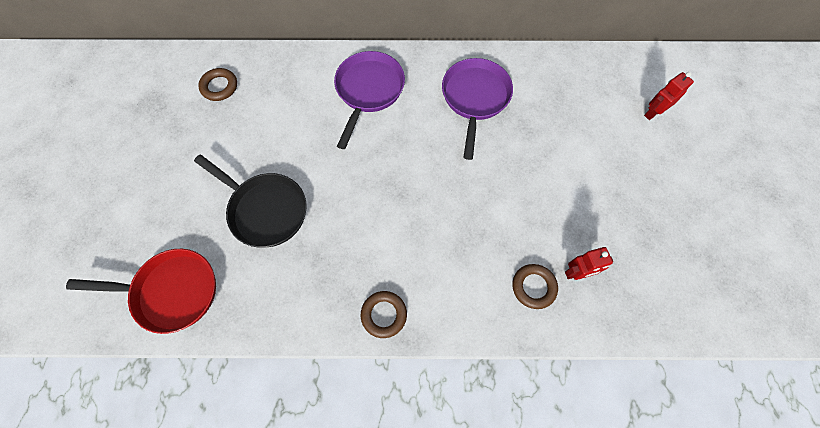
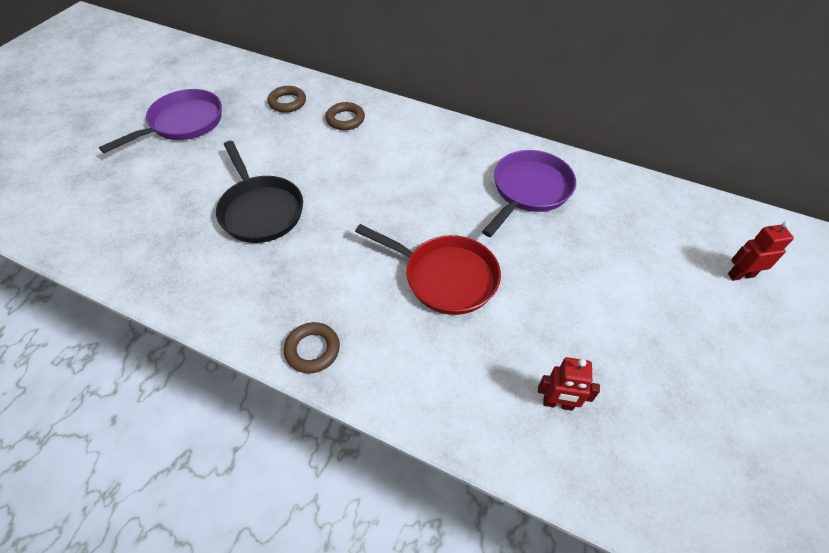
camera: 25 degrees right, 15 degrees down
red pan [66,249,216,334] -> red pan moved to [355,224,501,315]
purple pan [334,51,405,149] -> purple pan moved to [99,89,222,153]
brown ring [512,264,558,309] -> brown ring moved to [326,102,365,130]

